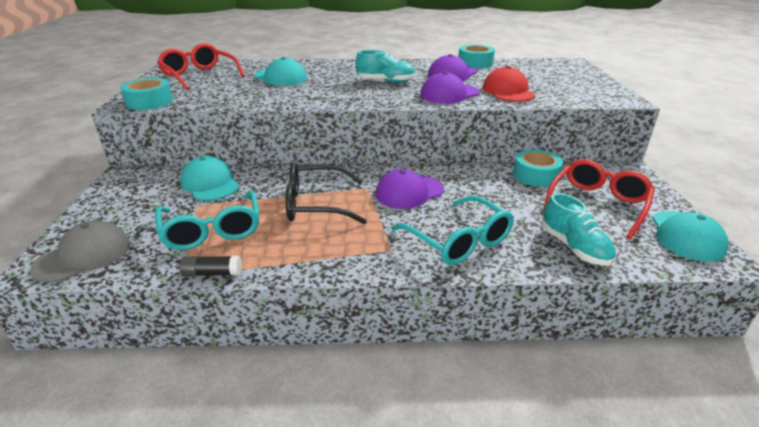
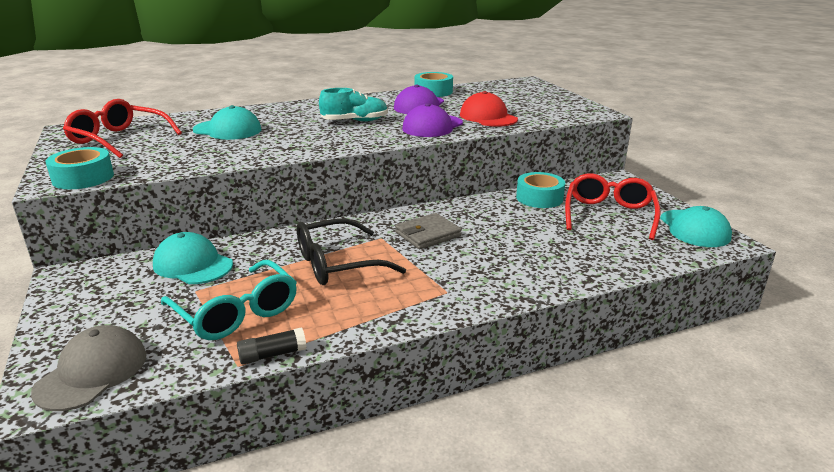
camera: 20 degrees left, 5 degrees down
purple cap [375,169,444,209] -> grey wallet [395,213,462,249]
turquoise glasses [391,196,514,265] -> none
turquoise shoe [542,193,616,266] -> none

